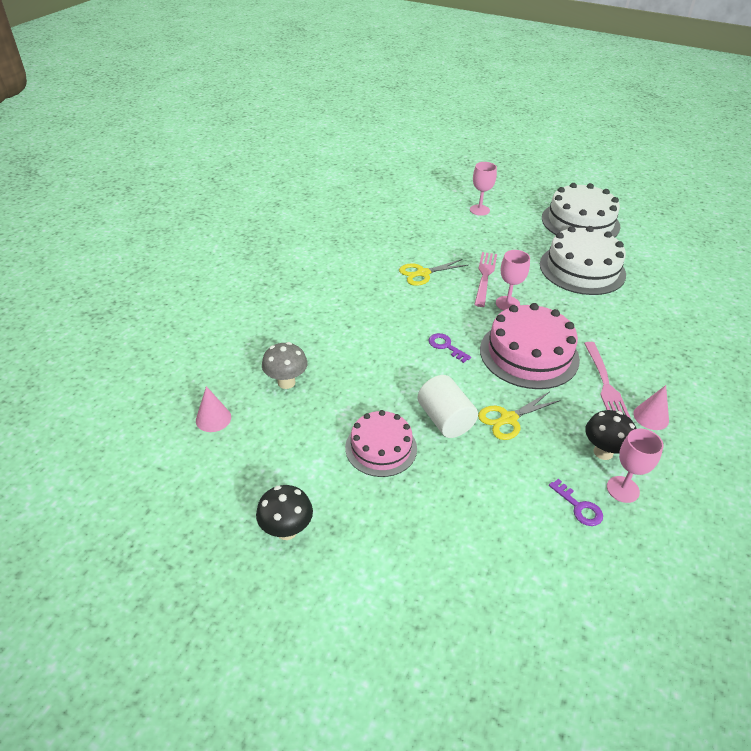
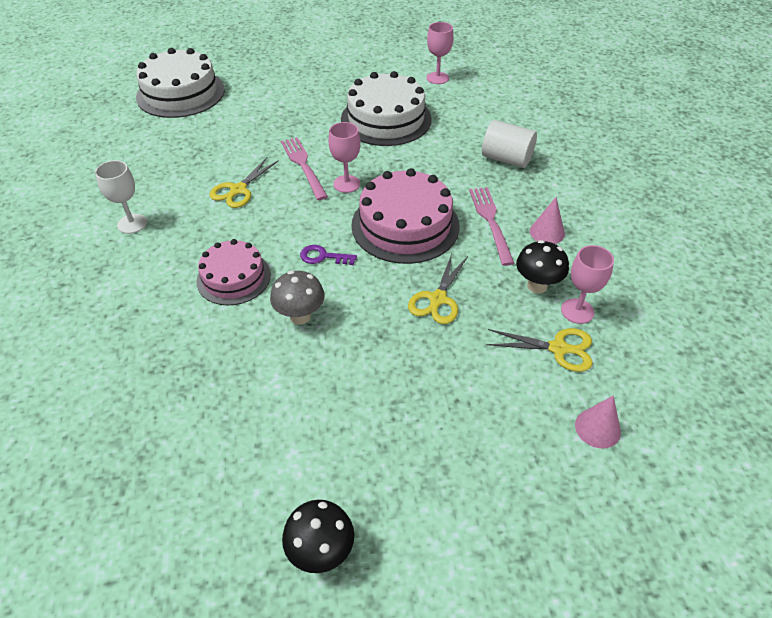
camera: 35 degrees left, 5 degrees up
pink cone [196,386,231,432] -> pink cone moved to [575,396,621,449]
grey mushroom [262,342,308,389] -> grey mushroom moved to [270,270,325,325]
pink cake [345,410,417,477] -> pink cake moved to [196,239,271,305]
white cylinder [417,375,478,438] -> white cylinder moved to [482,120,537,168]
pink goblet [470,162,497,216] -> pink goblet moved to [427,22,453,84]
white cake [542,183,620,237] -> white cake moved to [136,48,225,118]
purple key [549,479,603,526] -> yellow scissors [486,328,593,372]
pink fork [584,342,631,419] -> pink fork turned 150 degrees counterclockwise [469,187,514,266]
none -> white goblet [95,160,147,234]

